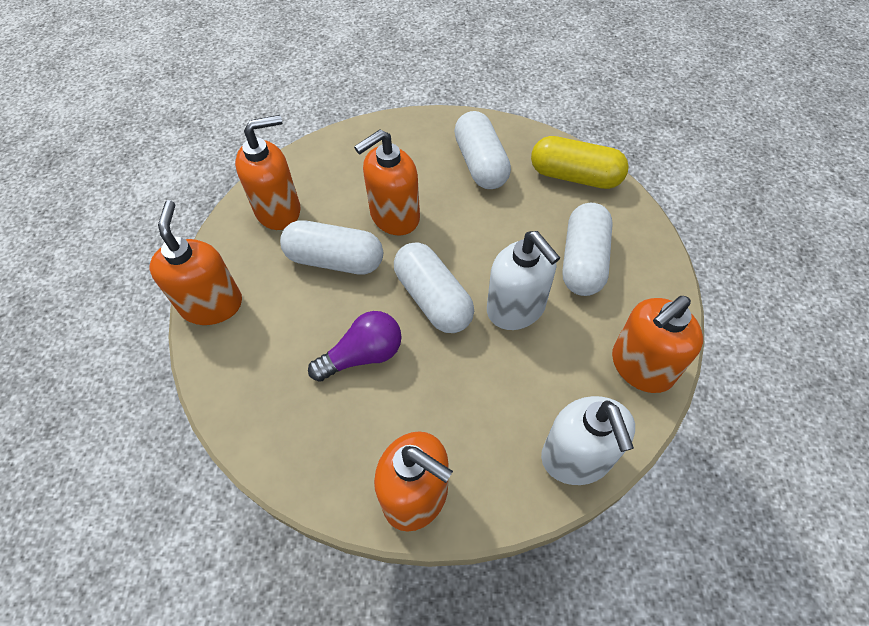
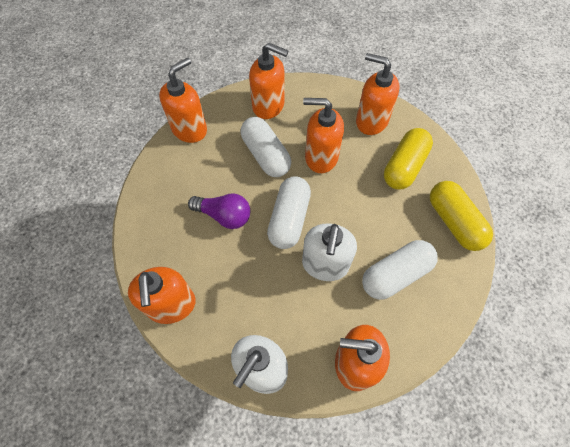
camera: 45 degrees right, 5 degrees up
white capsule [454,111,511,189] -> yellow capsule [384,128,433,190]
none -> orange soap dispenser [356,53,400,135]

